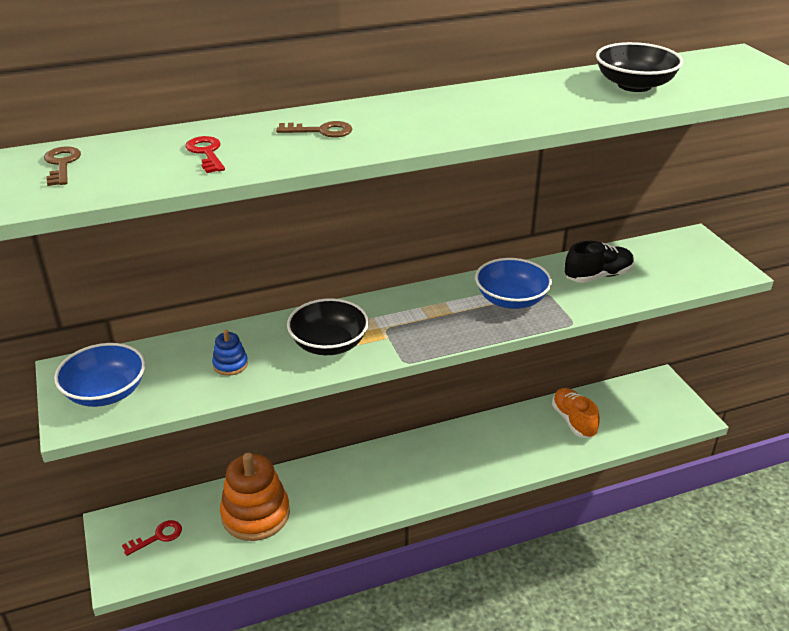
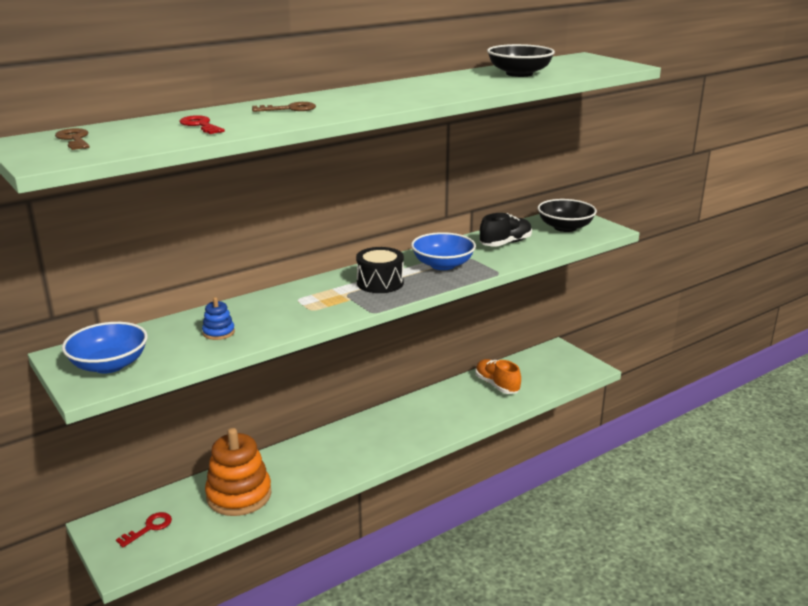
camera: 15 degrees left, 10 degrees down
black bowl [287,298,369,355] -> black bowl moved to [537,199,597,232]
none -> black drum [356,247,404,293]

